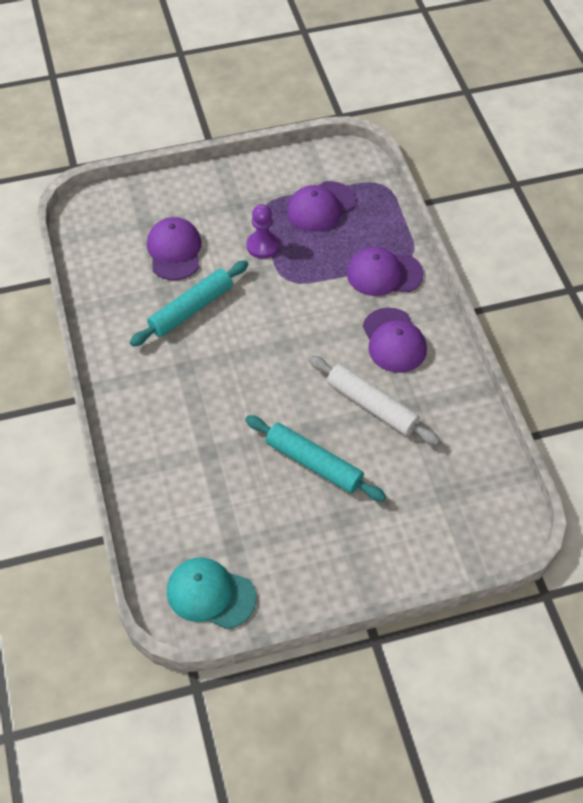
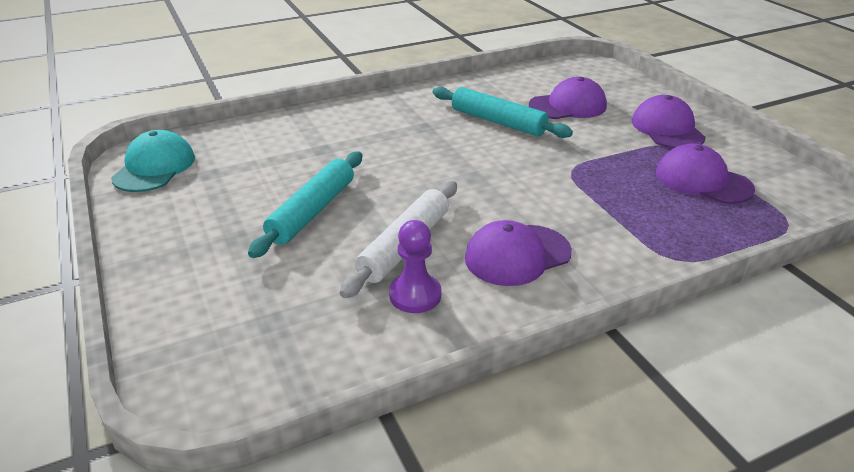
camera: 80 degrees right, 20 degrees down
purple pawn [247,204,279,259] -> purple pawn moved to [389,220,441,313]
purple cap [347,247,424,296] -> purple cap moved to [632,95,706,148]

